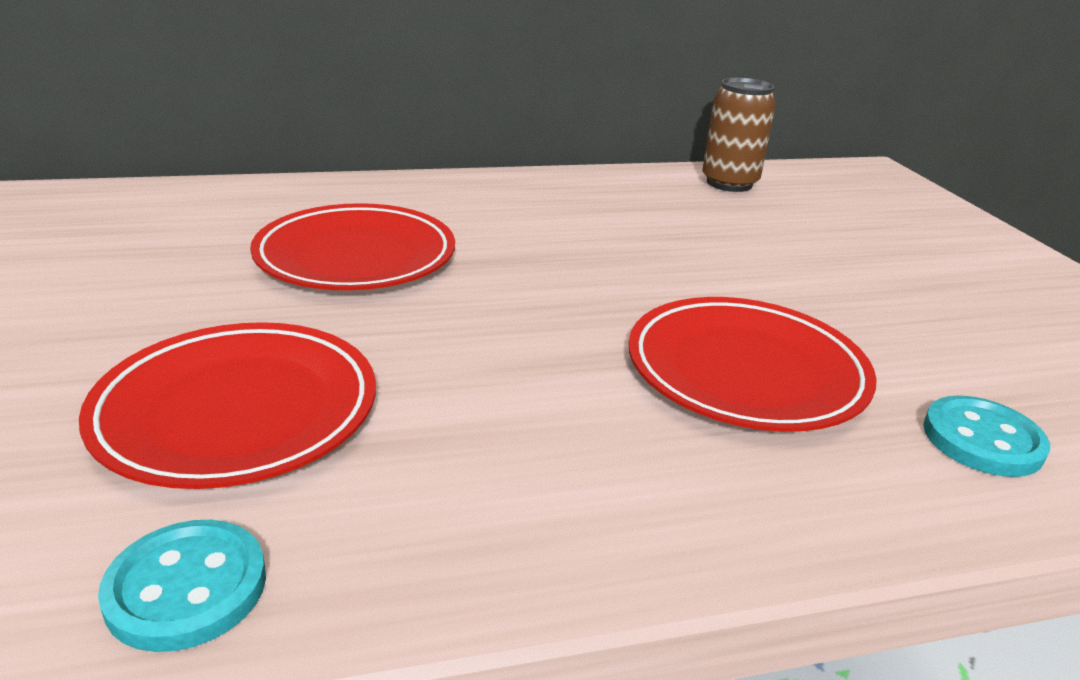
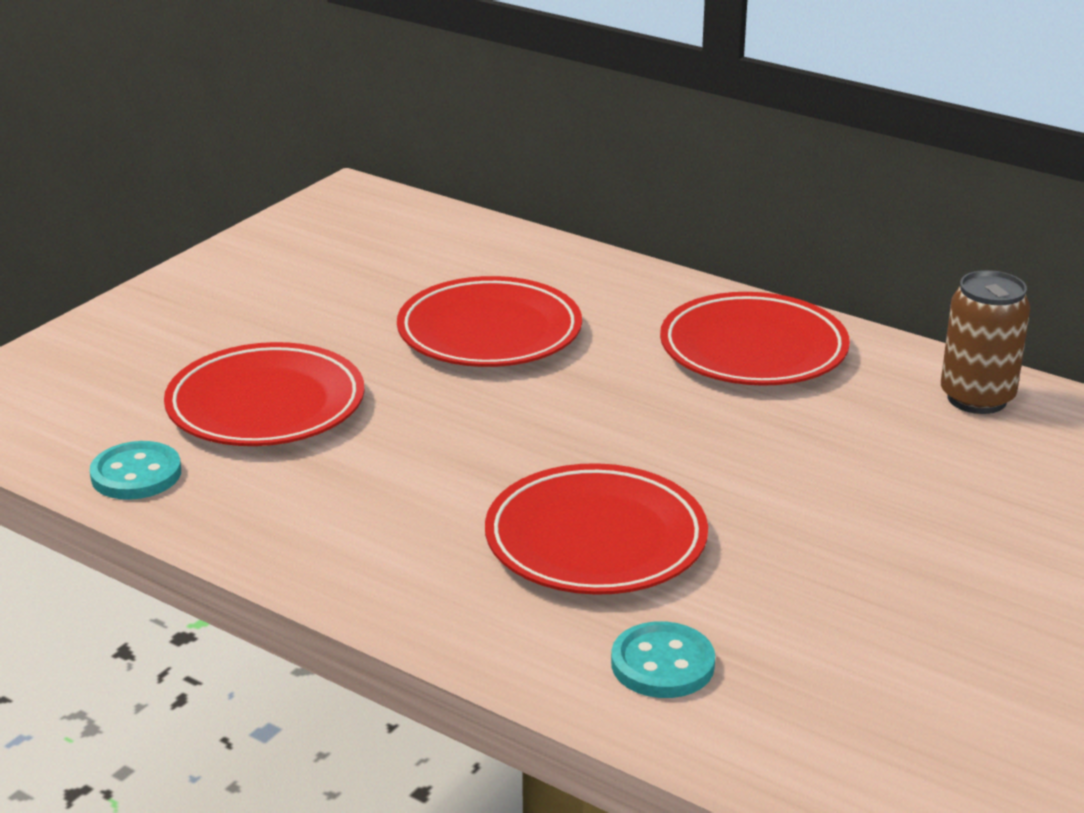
camera: 50 degrees right, 0 degrees up
none -> red plate [660,292,850,386]

